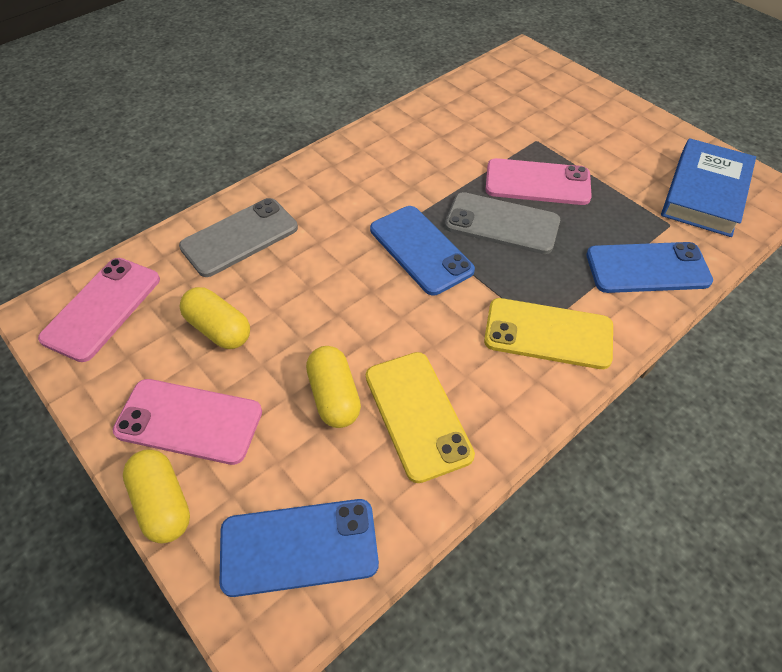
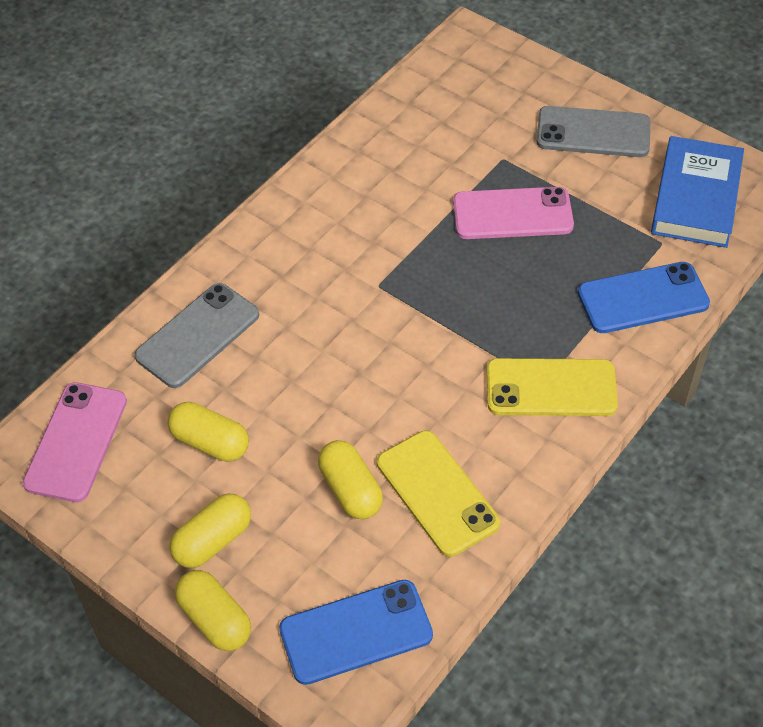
camera: 10 degrees left, 0 degrees up
pink phone [113,379,262,465] -> yellow capsule [169,493,251,568]
blue phone [370,206,475,295] -> none
grey phone [445,192,560,254] -> grey phone moved to [536,106,650,157]

